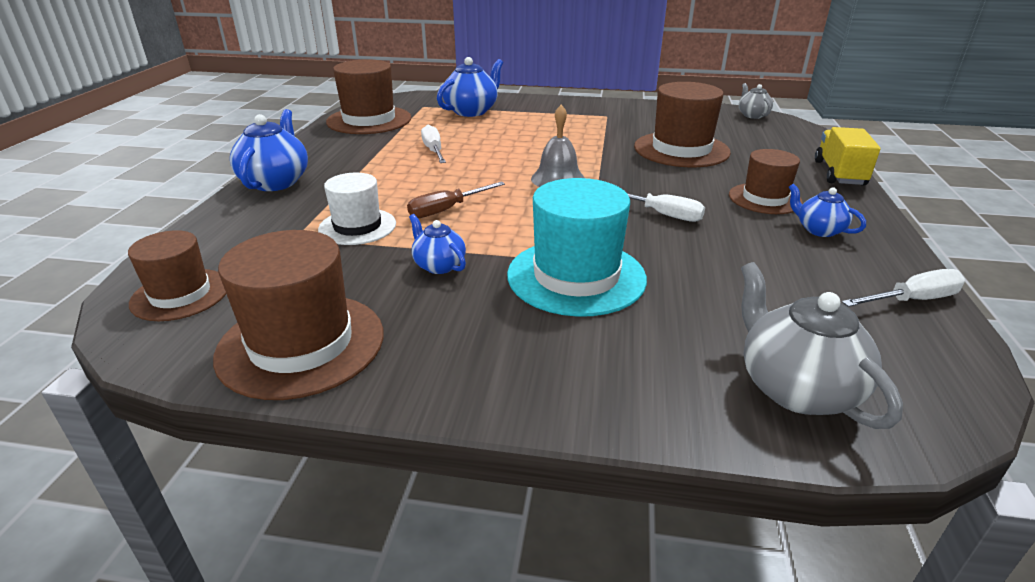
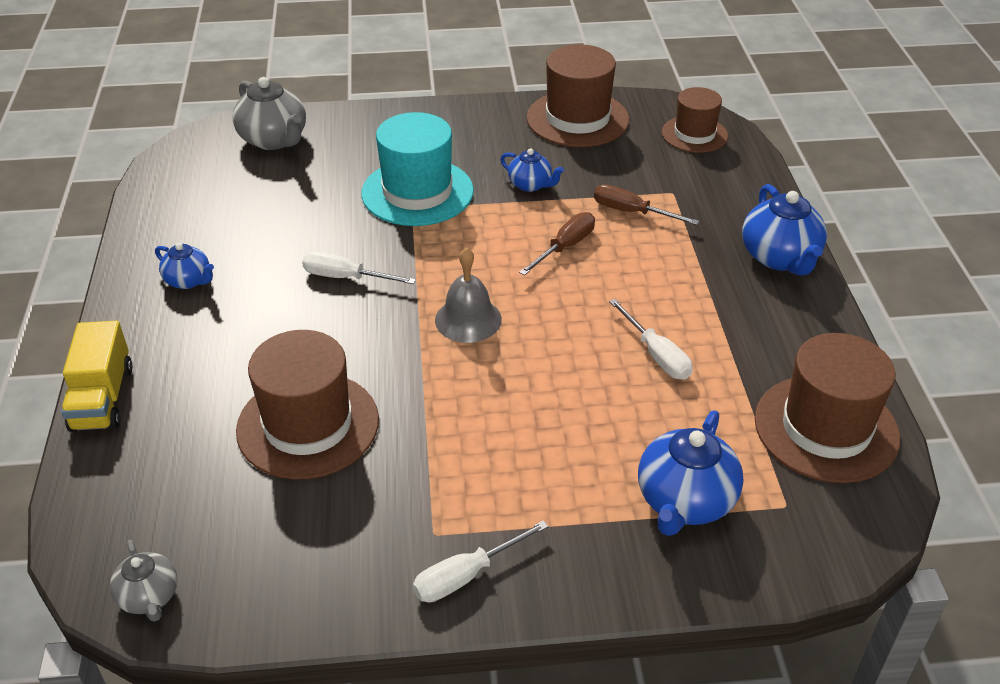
camera: 165 degrees right, 10 degrees up
white hat [318,173,396,245] -> brown screwdriver [594,184,699,225]
brown hat [729,149,803,214] -> none
white screwdriver [842,269,965,307] -> white screwdriver moved to [413,520,549,602]

